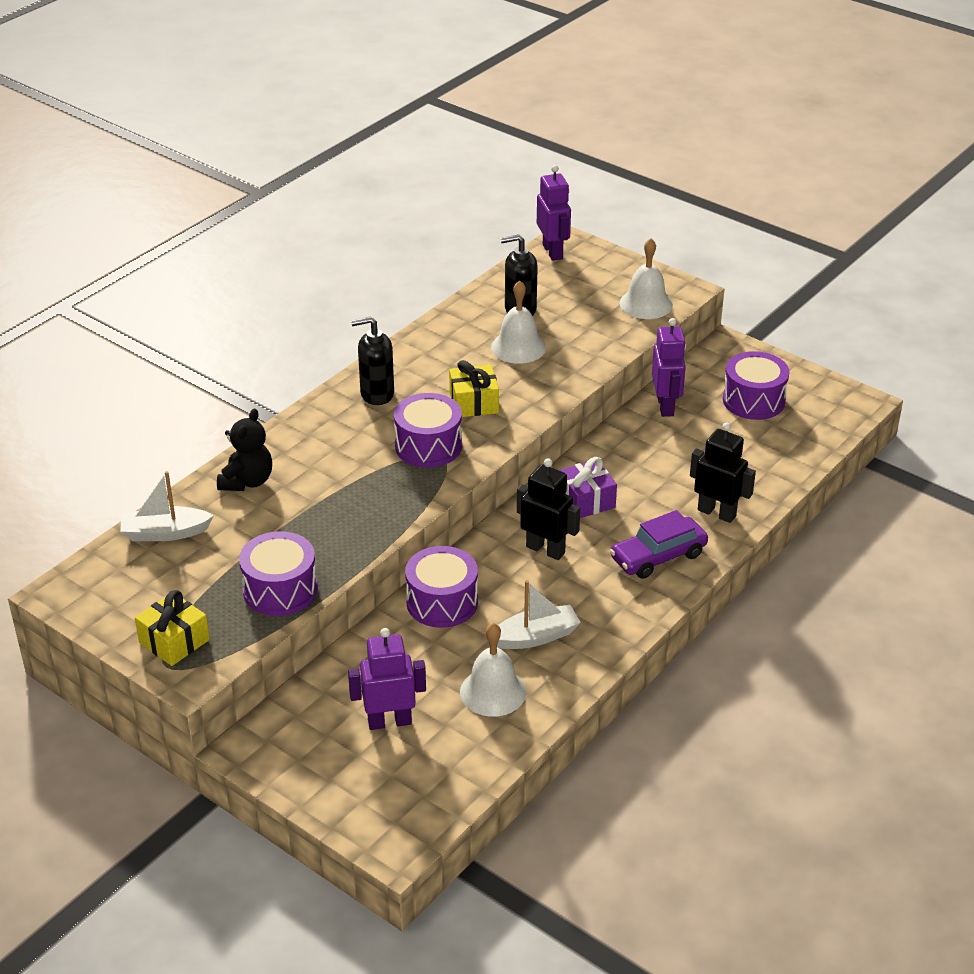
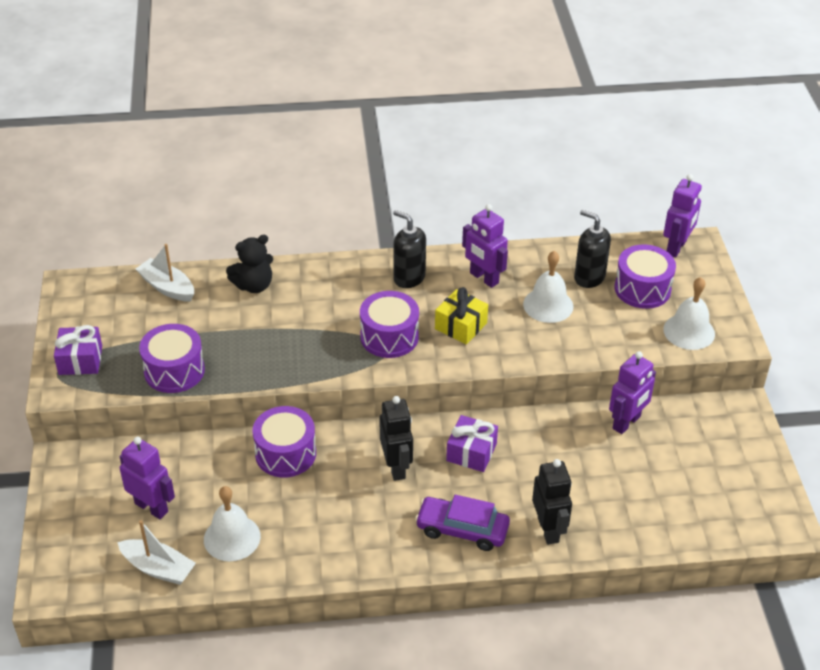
camera: 45 degrees right, 5 degrees up
yellow gift [135,590,210,666] -> purple gift [54,325,102,375]
white boat [497,580,581,649] -> white boat moved to [117,520,196,585]
purple drum [723,351,789,420] -> purple drum moved to [615,244,676,309]
none -> purple robot [462,204,508,288]

